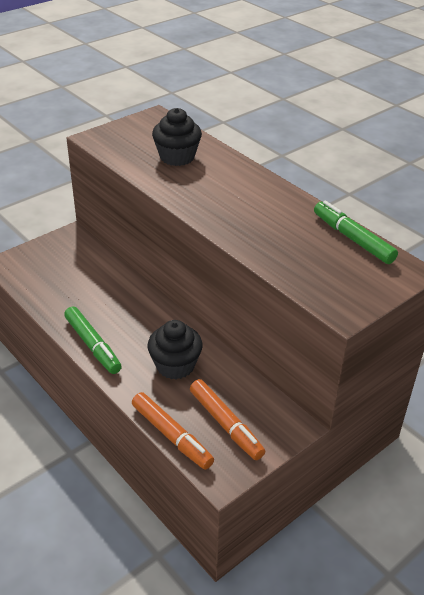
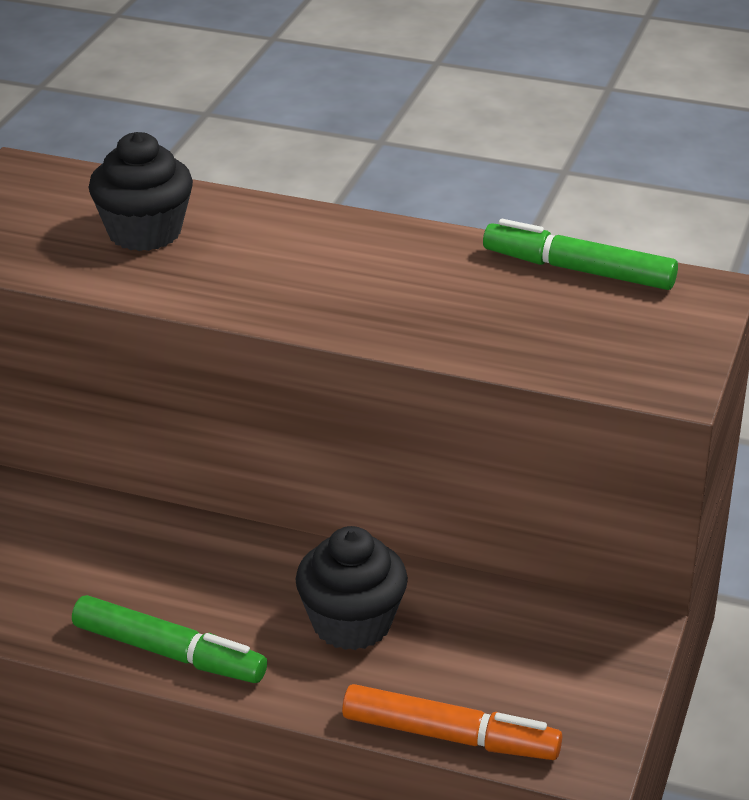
camera: 30 degrees left, 5 degrees down
orange marker [190,379,265,460] -> none

